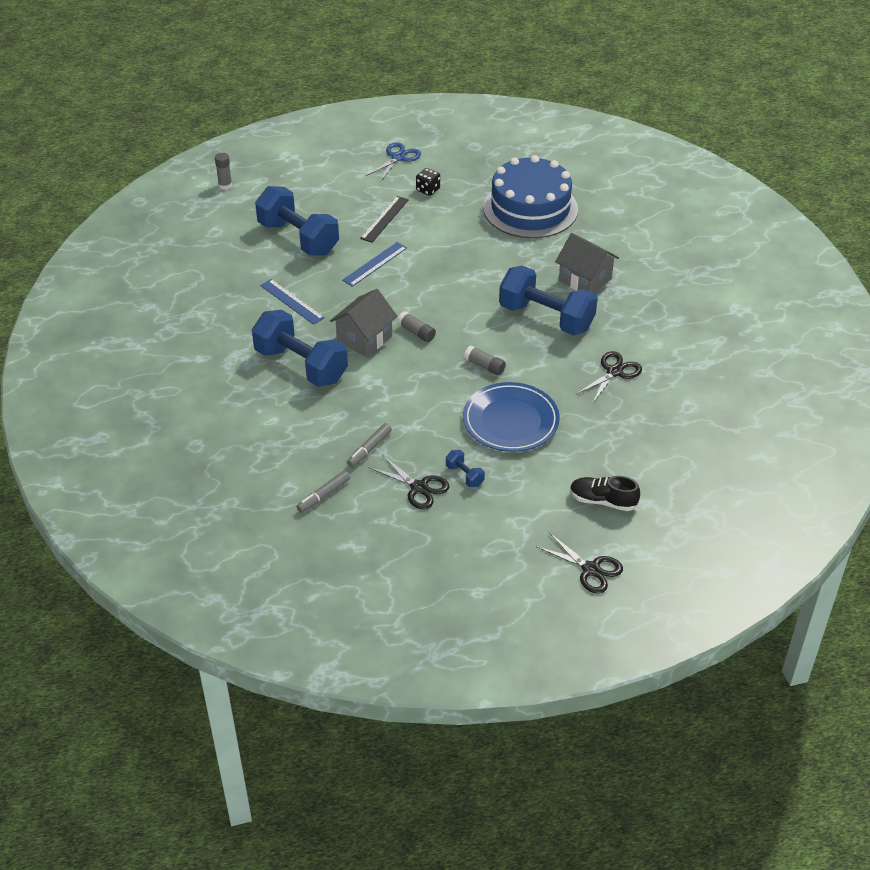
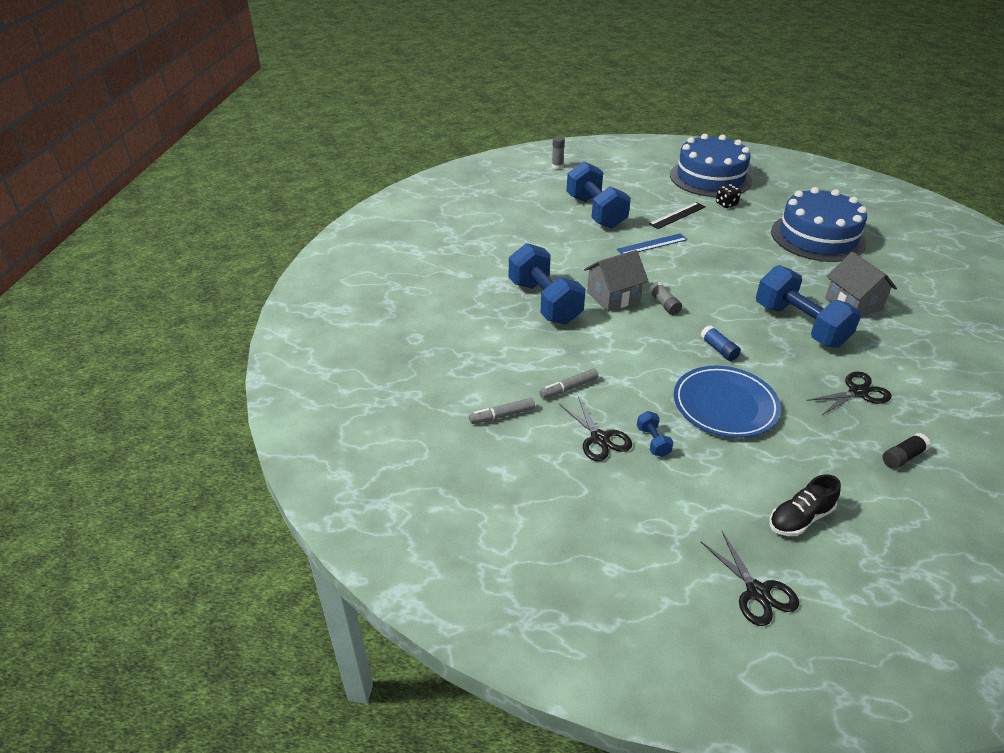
camera: 25 degrees right, 5 degrees down
blue ruler [260,279,325,325] -> none
blue scissors [366,142,421,182] -> blue cake [670,134,752,197]
grey glue stick [464,345,506,376] -> blue glue stick [700,325,741,361]
black shoe [570,476,640,511] -> black shoe turned 75 degrees counterclockwise [769,474,841,536]
none -> black glue stick [882,433,931,469]

